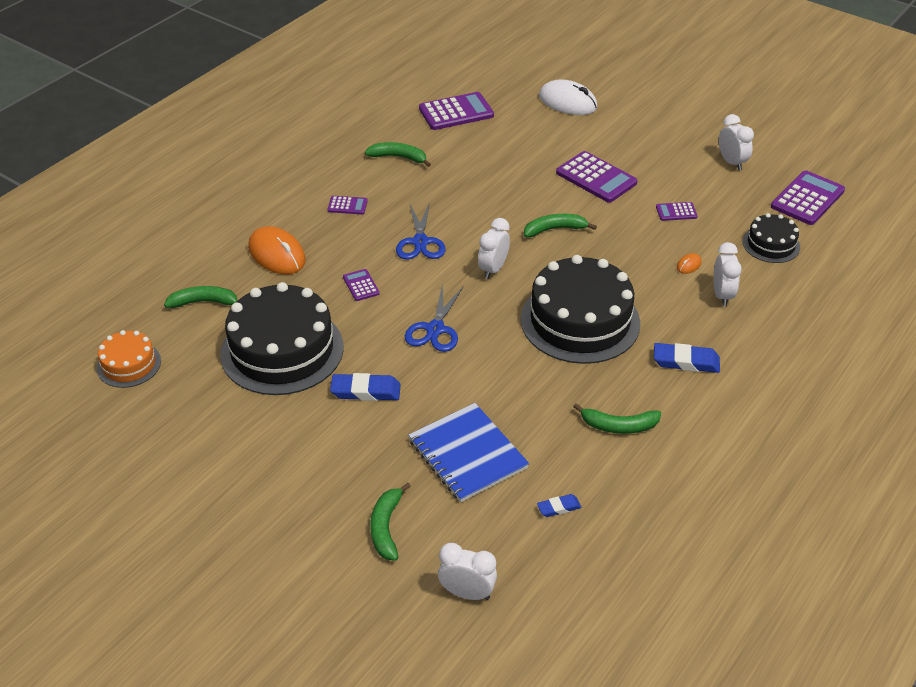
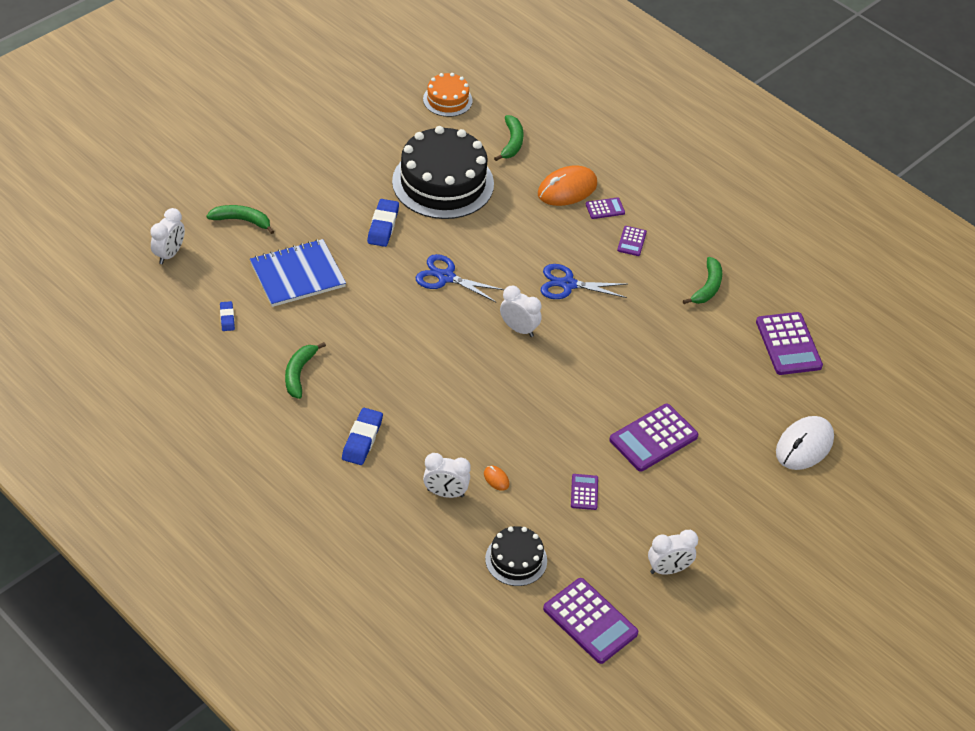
camera: 95 degrees right, 5 degrees up
purple calculator [343,269,380,301] -> purple calculator moved to [586,197,625,219]
black cake [521,255,640,364] -> none
green banana [524,214,597,237] -> none

